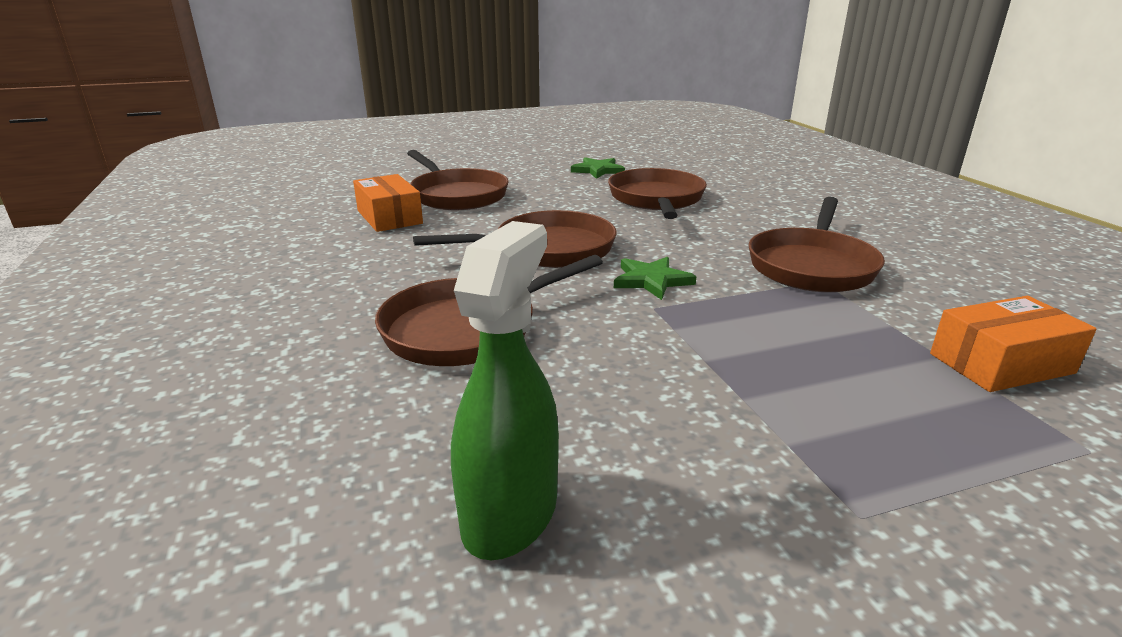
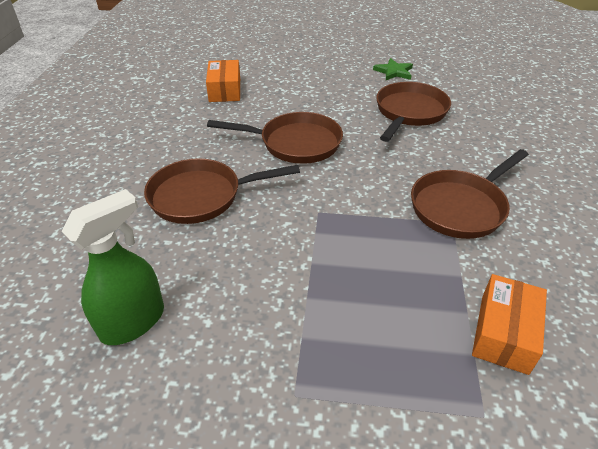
camera: 25 degrees right, 15 degrees up
brown pan [407,150,509,210] -> none
green star [614,257,697,300] -> none
orange box [930,296,1097,392] -> orange box turned 75 degrees counterclockwise [472,274,547,375]

